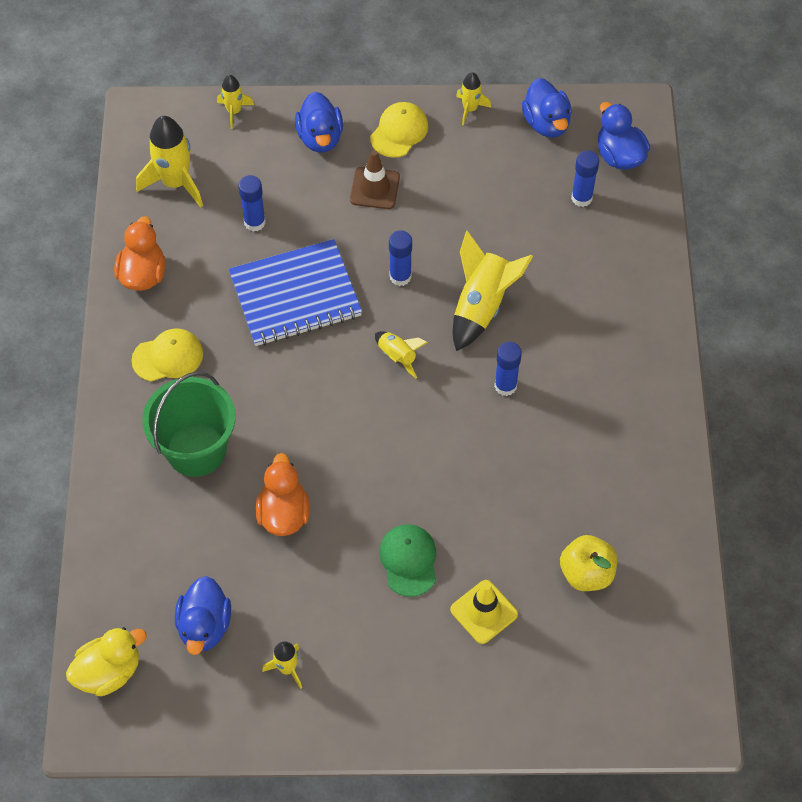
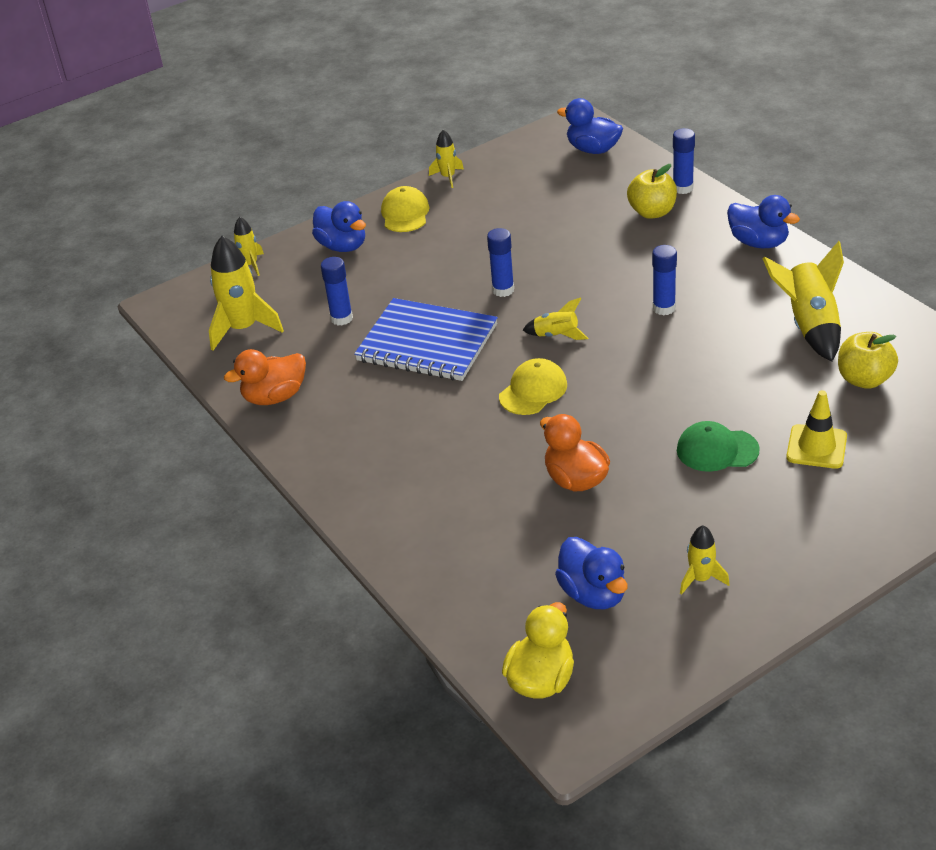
camera: 30 degrees left, 20 degrees down
orange duck [114,216,166,291] -> orange duck turned 90 degrees counterclockwise [224,349,306,405]
yellow cap [132,328,203,381] -> yellow cap moved to [499,358,567,415]
green bucket [142,371,236,477] -> none
blue notebook [229,239,362,346] -> blue notebook turned 75 degrees clockwise [354,298,498,381]
brown traffic cone [350,150,400,209] -> none
green cap [379,524,436,597] -> green cap turned 45 degrees counterclockwise [677,421,760,472]
yellow rocket [453,231,533,351] -> yellow rocket moved to [762,241,844,362]
blue duck [522,78,572,138] -> blue duck moved to [727,195,800,248]
blue glue stick [571,150,599,207] -> blue glue stick moved to [673,128,695,194]
none -> yellow apple [627,164,677,219]

